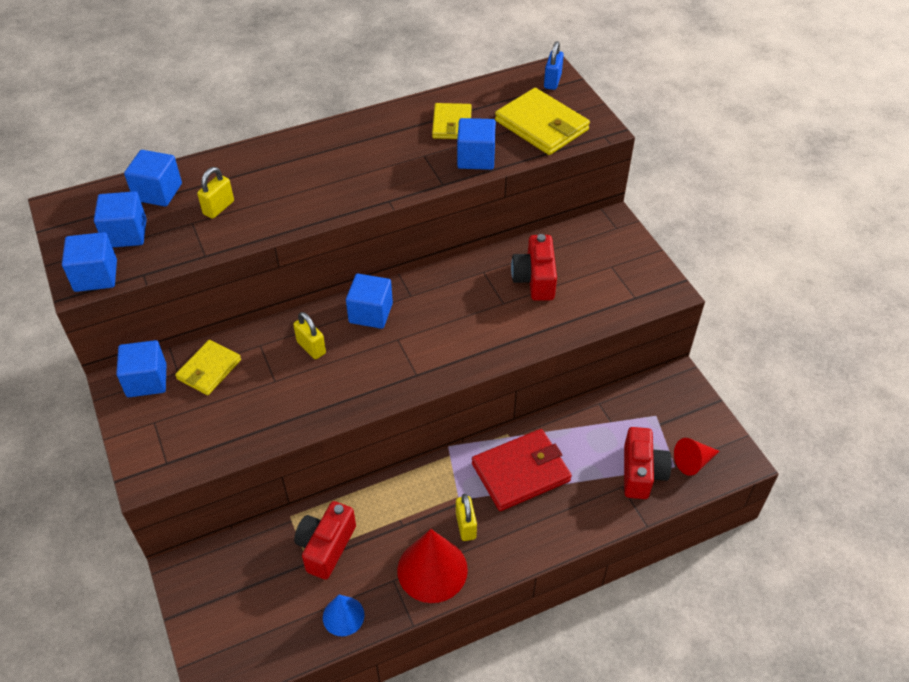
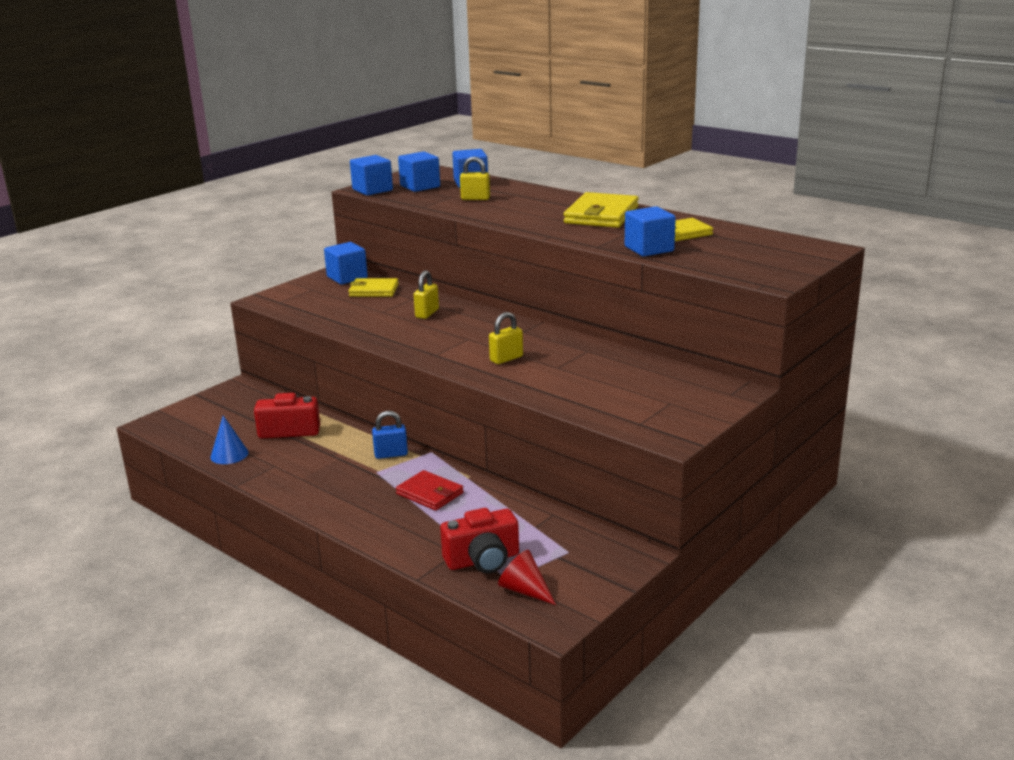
camera: 65 degrees right, 25 degrees down
blue cube [346,274,393,329] -> none
red cone [397,529,468,603] -> none
yellow padlock [456,494,477,541] -> yellow padlock moved to [489,312,523,364]
red wallet [472,429,572,511] -> red wallet [396,470,464,511], size x0.63
yellow wallet [495,88,590,155] -> yellow wallet moved to [564,192,639,228]
red camera [511,234,557,301] -> none
blue padlock [544,41,564,90] -> blue padlock moved to [372,411,408,459]

